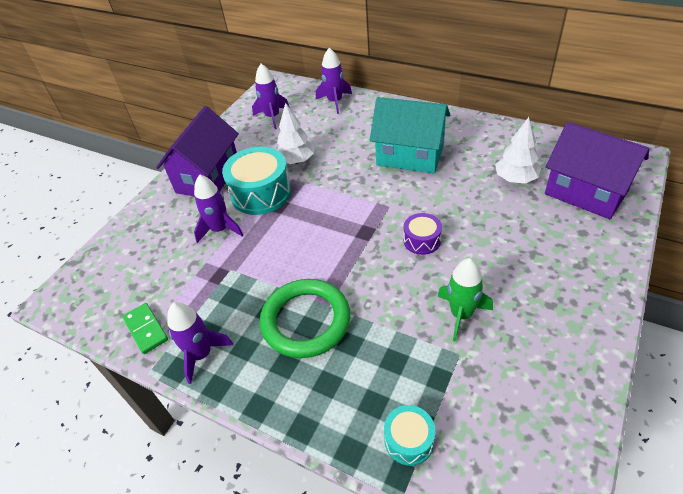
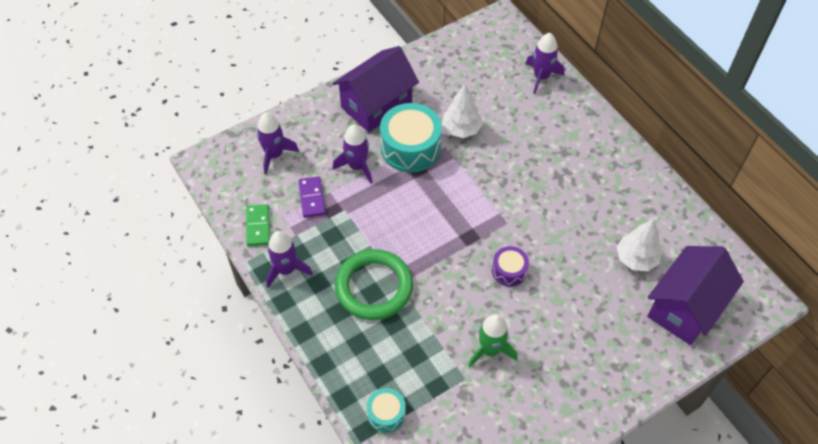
camera: 25 degrees right, 10 degrees up
purple rocket [252,64,290,129] -> purple rocket moved to [257,113,299,175]
turquoise house [370,97,450,174] -> none
purple house [545,122,649,219] -> purple house turned 60 degrees clockwise [647,246,744,345]
none -> purple domino [299,176,325,218]

